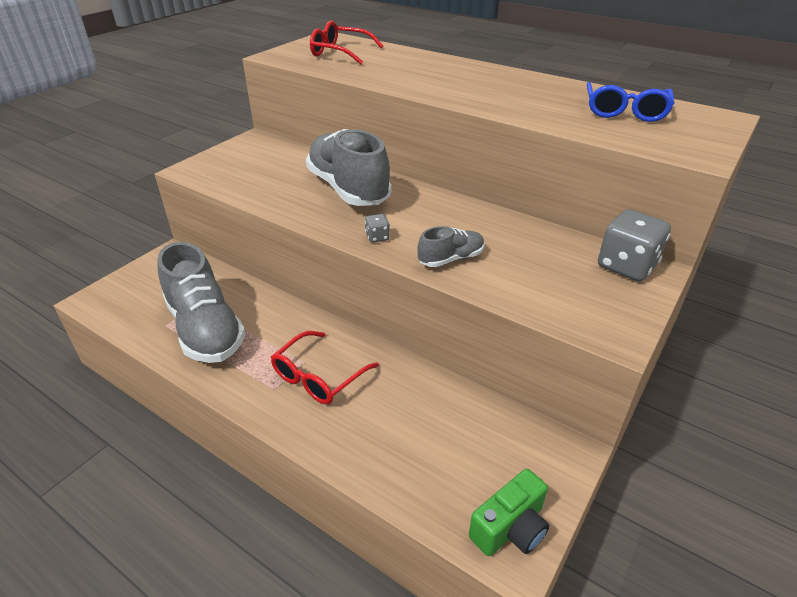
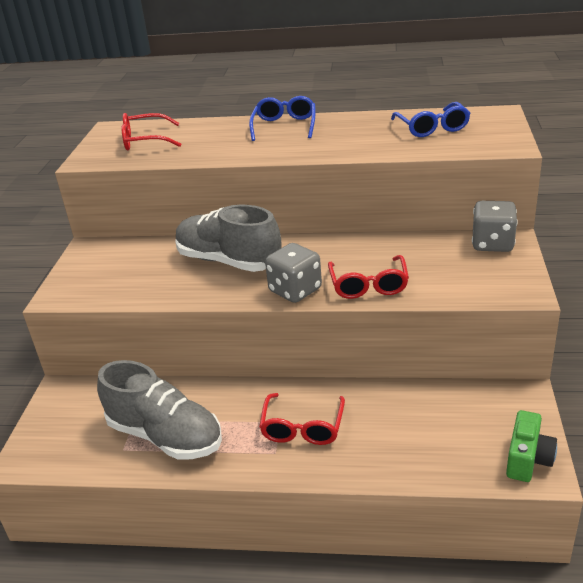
camera: 25 degrees left, 5 degrees down
grey dice [365,214,390,242] -> grey dice [265,243,322,303], size x2.19
grey shoe [417,226,485,267] -> red glasses [328,255,409,299]
none -> blue glasses [249,96,315,141]

